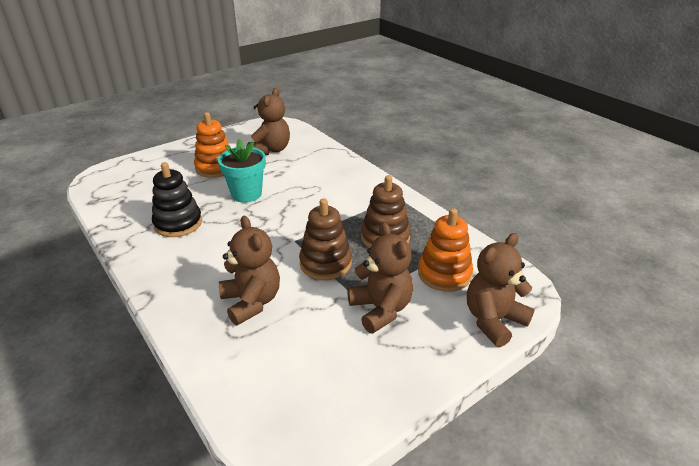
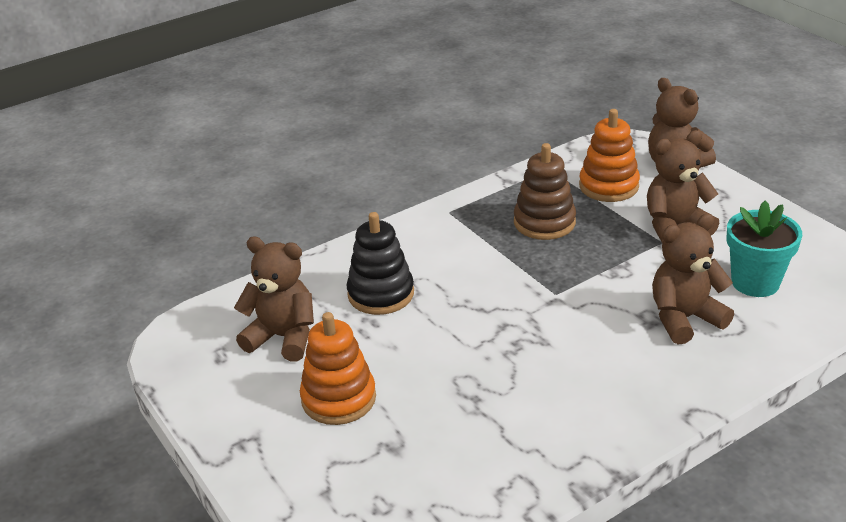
camera: 85 degrees left, 0 degrees up
black stacking toy [152,162,202,237] -> black stacking toy moved to [347,212,414,315]
turquoise flower pot [218,139,266,203] -> turquoise flower pot moved to [726,201,802,297]
brown stacking toy [299,199,352,280] -> none

